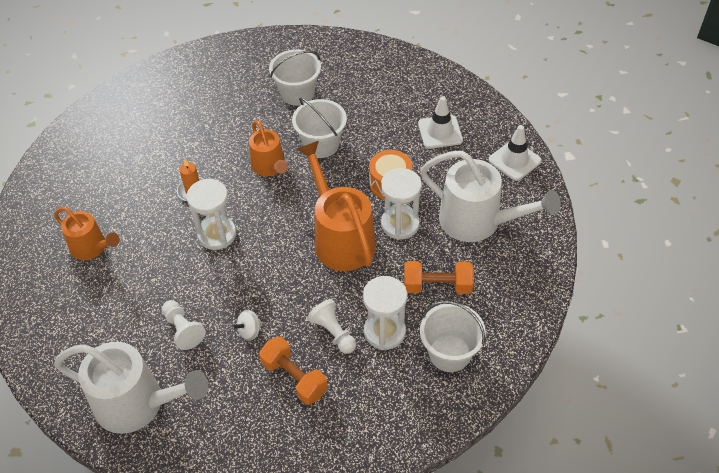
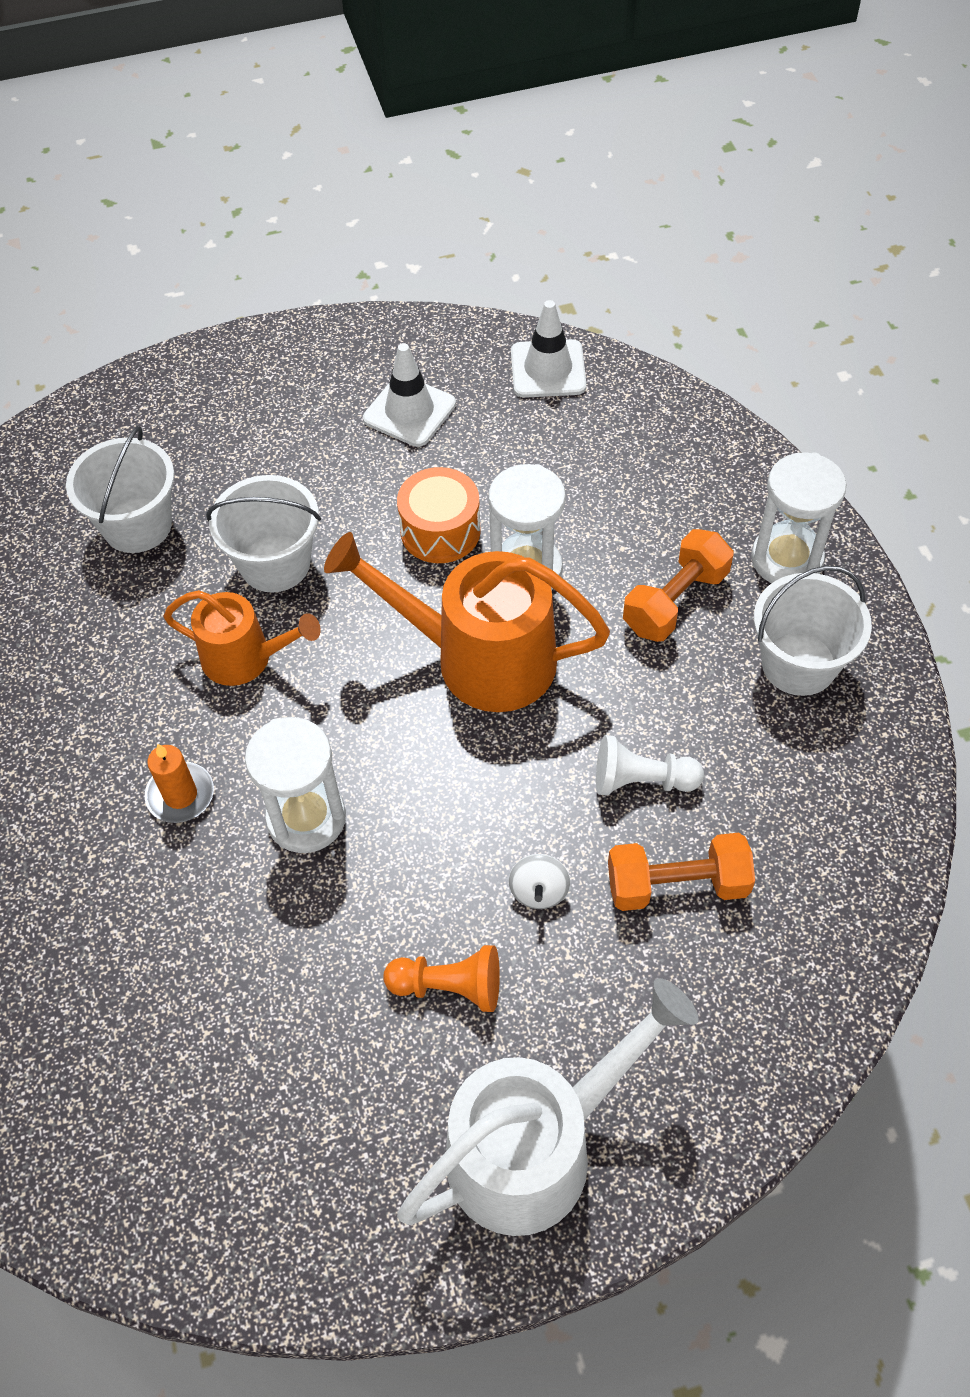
camera: 50 degrees left, 5 degrees up
orange watering can [54,207,120,260] -> none
white pawn [162,300,205,350] -> orange pawn [383,945,500,1012]
white hourglass [363,276,407,350] -> white hourglass moved to [751,452,846,583]
white watering can [420,151,561,242] -> none

